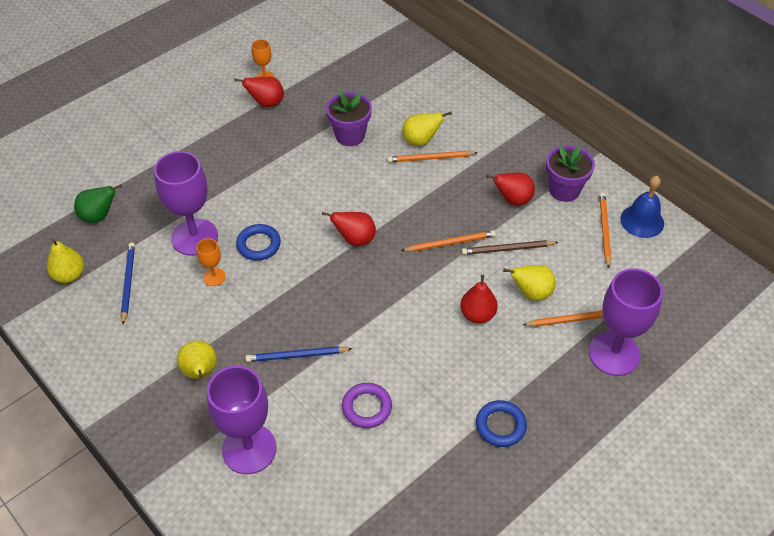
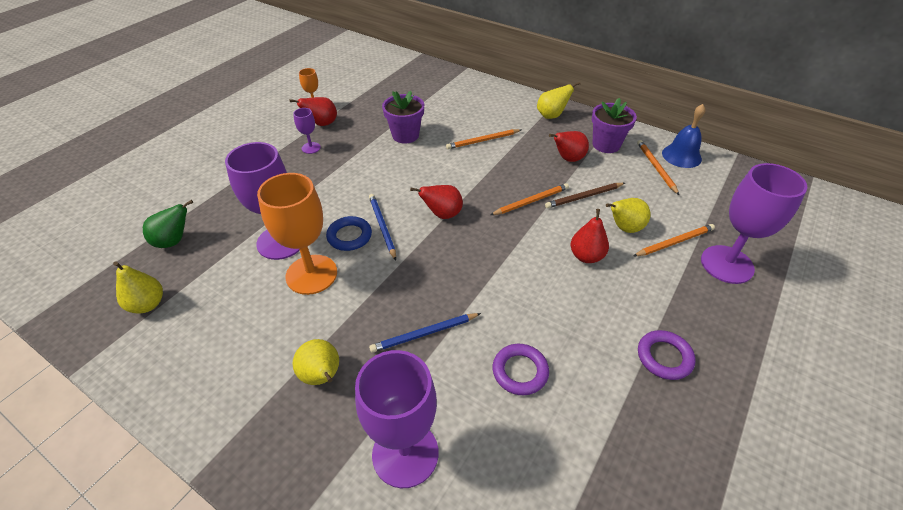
camera: 15 degrees left, 5 degrees down
blue pencil [121,242,135,325] -> blue pencil moved to [369,194,396,260]
orange goblet [196,238,226,286] -> orange goblet [257,173,337,295], size x2.13
yellow pear [402,112,452,146] -> yellow pear moved to [537,81,581,119]
blue ring [476,400,527,447] -> purple ring [638,330,696,380]
none -> purple goblet [293,108,321,154]

